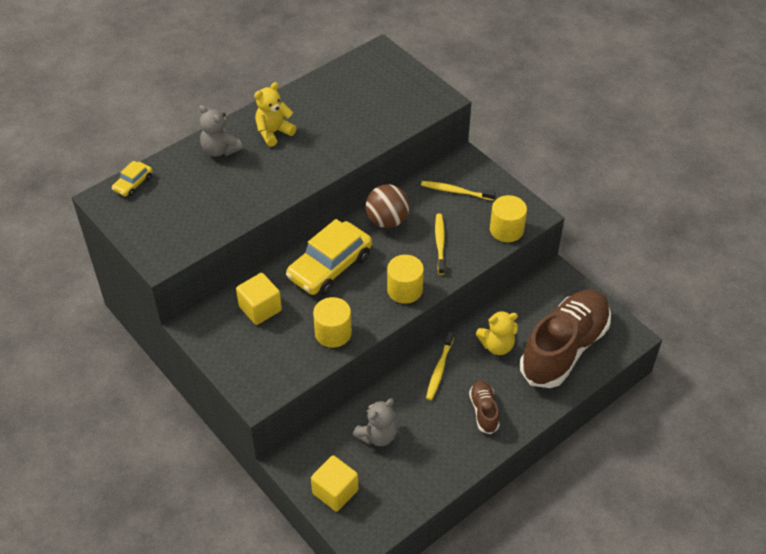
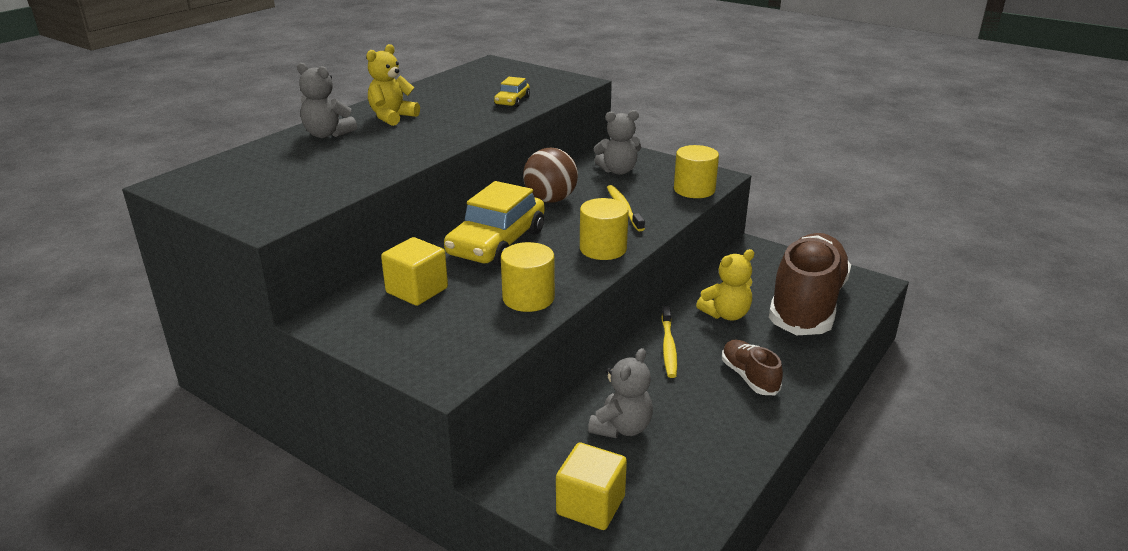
camera: 15 degrees left, 20 degrees down
yellow car [112,161,153,197] -> yellow car moved to [494,77,530,107]
yellow toothbrush [421,181,496,201] -> grey teddy bear [594,110,641,175]

